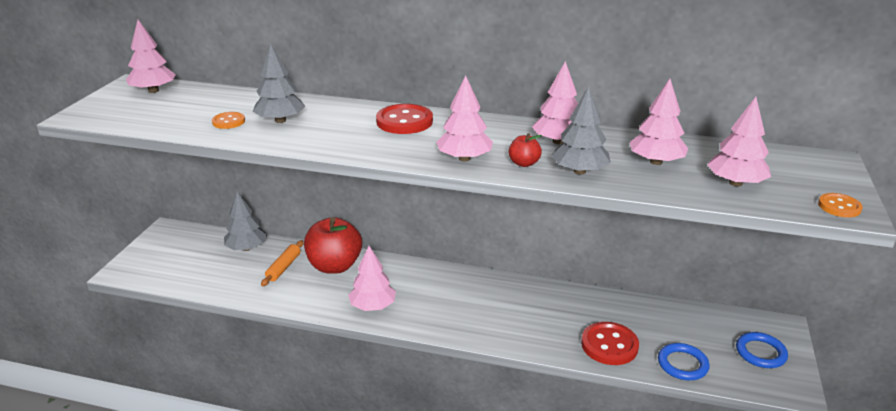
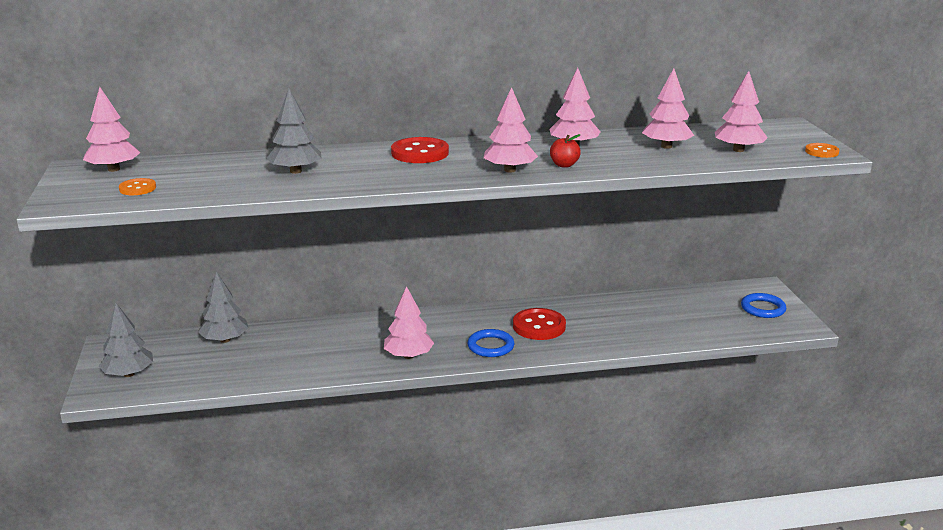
camera: 25 degrees left, 5 degrees down
orange button [212,112,245,129] -> orange button moved to [119,178,156,195]
orange rolling pin [261,240,304,286] -> none
red apple [304,217,362,274] -> none
grey tree [551,86,611,175] -> grey tree moved to [99,303,153,377]
red button [581,322,639,365] -> red button moved to [513,308,566,340]
blue ring [658,343,709,380] -> blue ring moved to [468,329,514,357]

